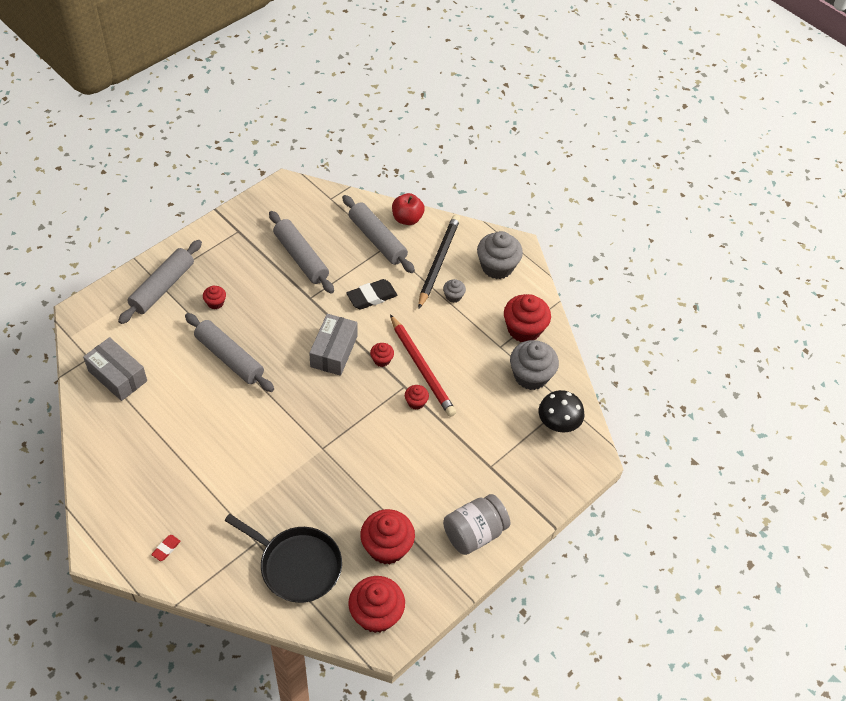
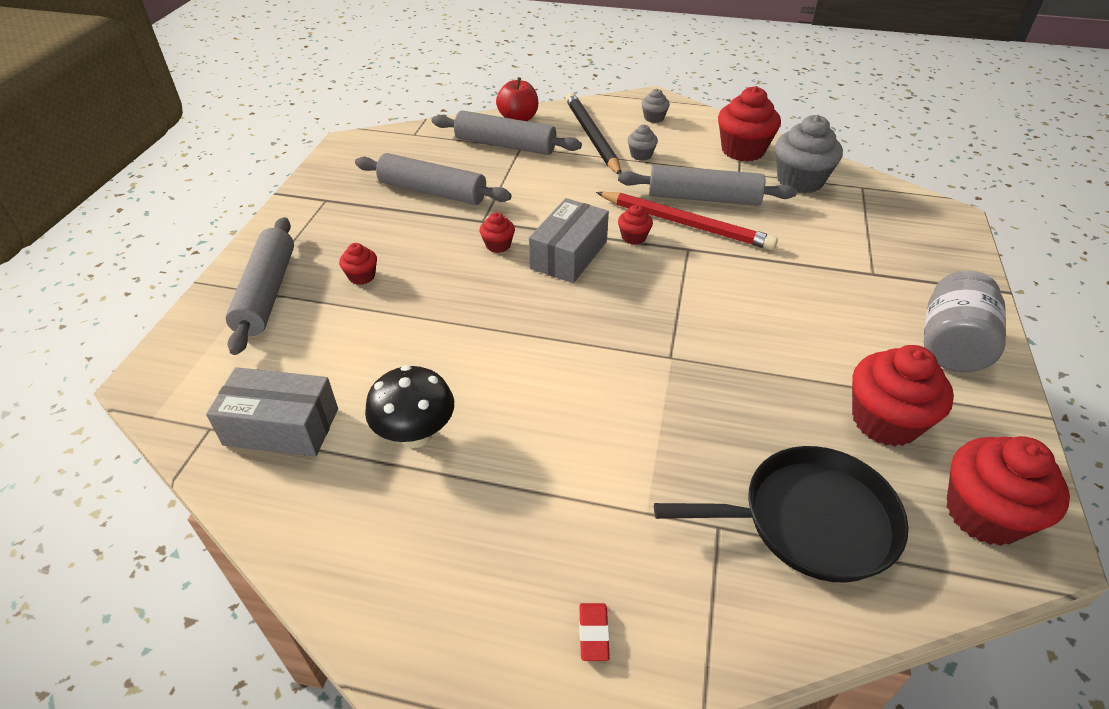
camera: 30 degrees left, 10 degrees down
grey rolling pin [185,313,274,392] -> grey rolling pin moved to [618,165,797,206]
grey box [309,314,357,376] -> grey box turned 45 degrees clockwise [529,198,609,283]
black eraser [346,279,397,309] -> none
red cupcake [405,385,429,410] -> red cupcake moved to [480,212,515,253]
grey cupcake [477,231,523,279] -> grey cupcake [642,89,670,123], size x0.49
black mushroom [539,390,584,432] -> black mushroom moved to [365,365,454,448]

